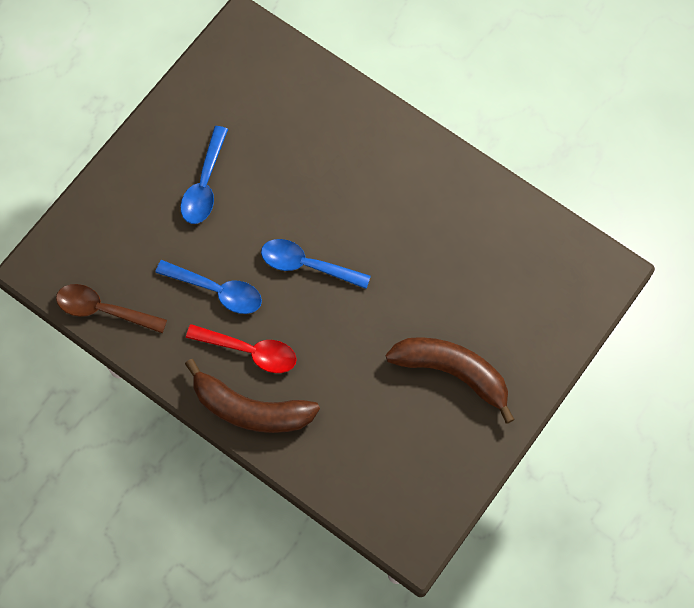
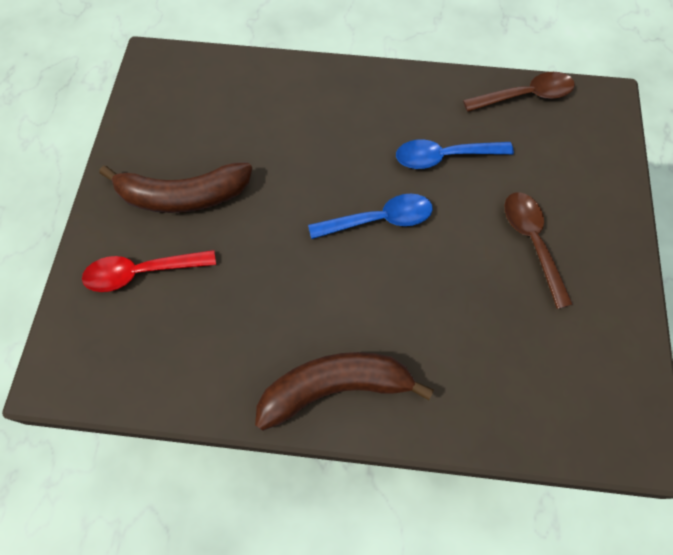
camera: 150 degrees right, 5 degrees down
blue spoon [180,126,228,224] -> brown spoon [505,192,573,309]
brown banana [185,359,320,433] -> brown banana moved to [255,352,434,431]
red spoon [186,324,297,373] -> red spoon moved to [82,250,216,292]

